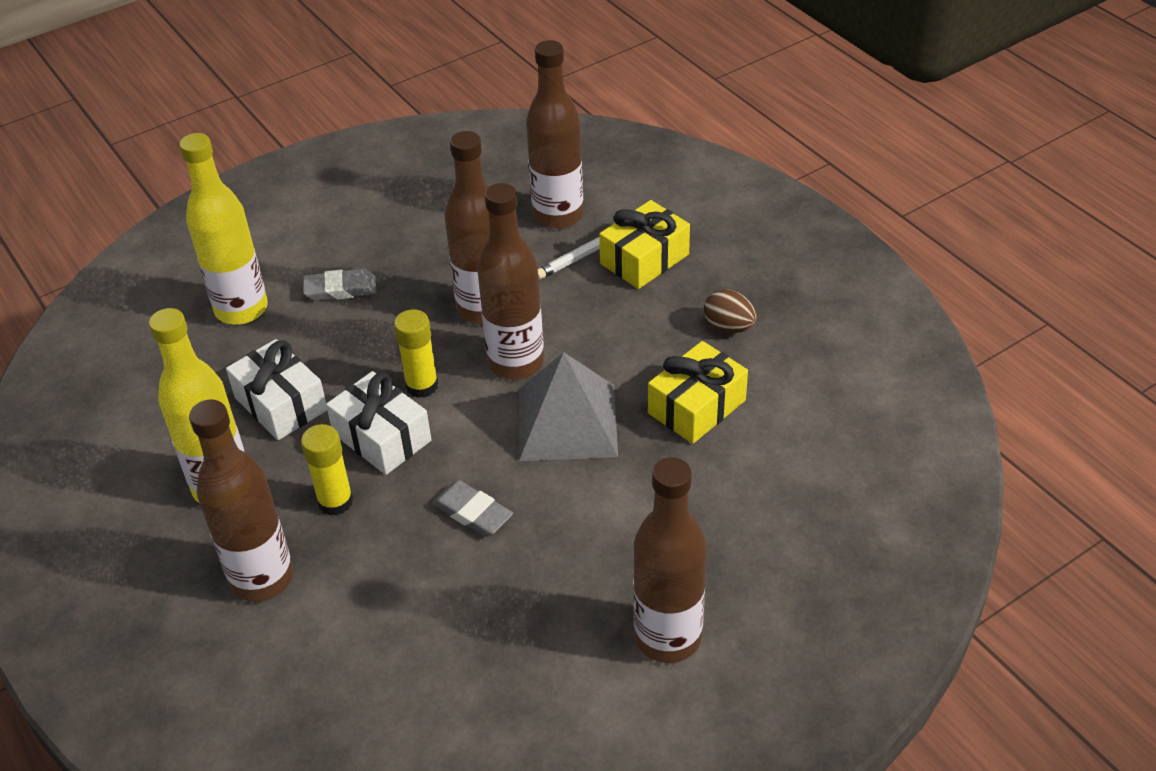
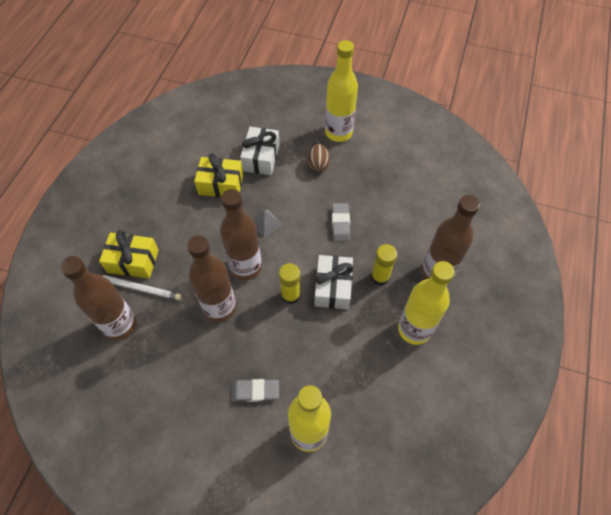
camera: 130 degrees left, 15 degrees up
white gift [226,339,327,440] -> white gift moved to [240,127,280,175]
grey eraser [303,269,376,301] -> grey eraser turned 45 degrees counterclockwise [231,379,279,402]
grey pyramid [519,352,618,461] -> grey pyramid [253,210,282,238], size x0.47
brown bottle [633,457,707,663] -> yellow bottle [325,40,358,142]
brown egg [704,289,757,333] -> brown egg moved to [308,144,330,172]

